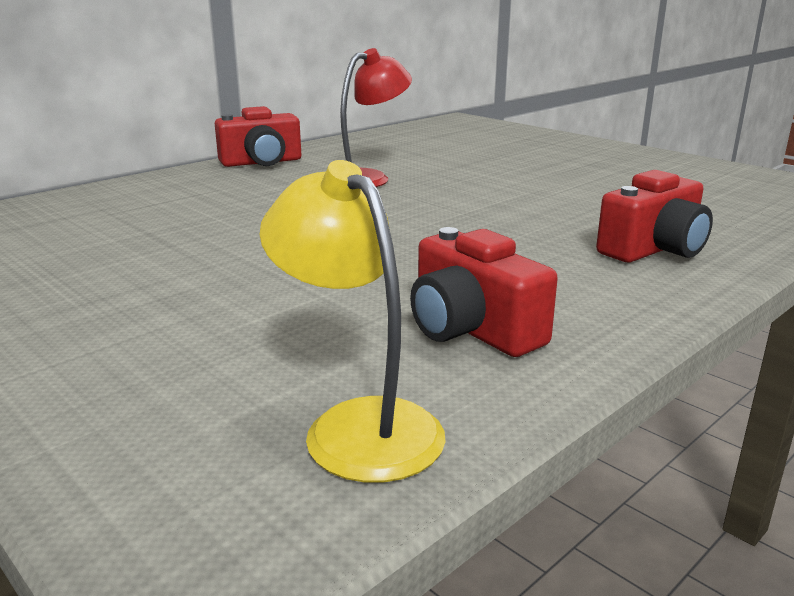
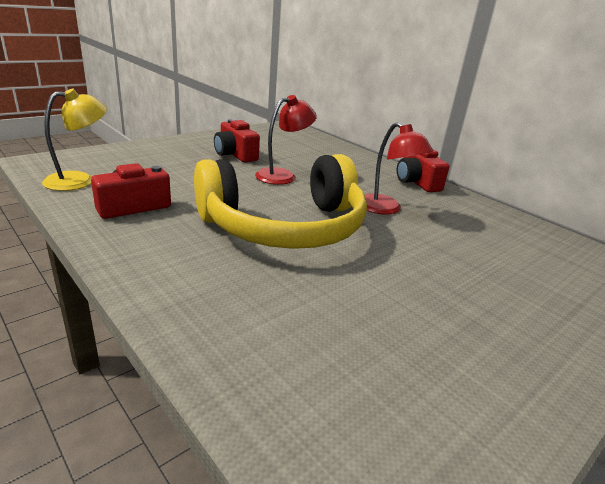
camera: 90 degrees right, 5 degrees up
red camera [596,170,713,262] -> red camera moved to [214,119,260,162]
none -> yellow headphones [194,154,367,249]
none -> red lamp [255,95,317,185]

